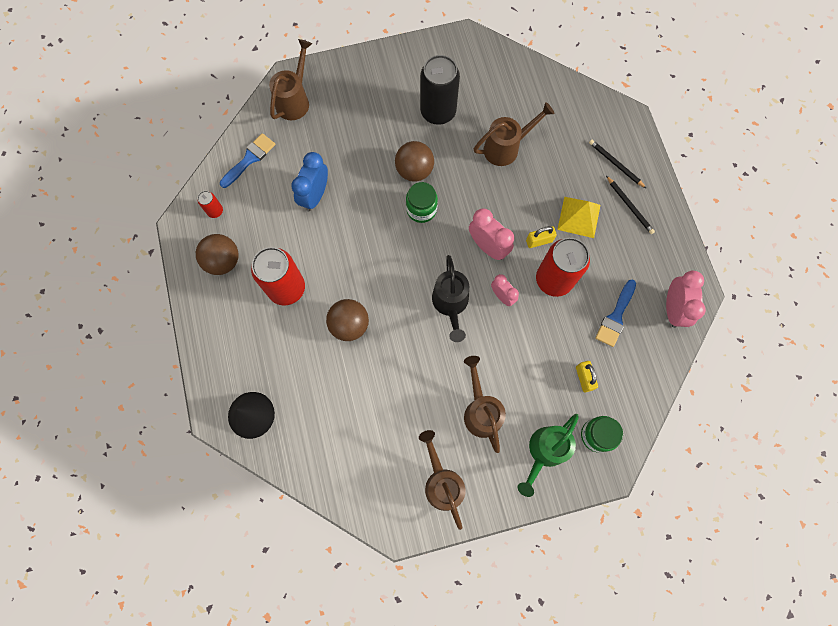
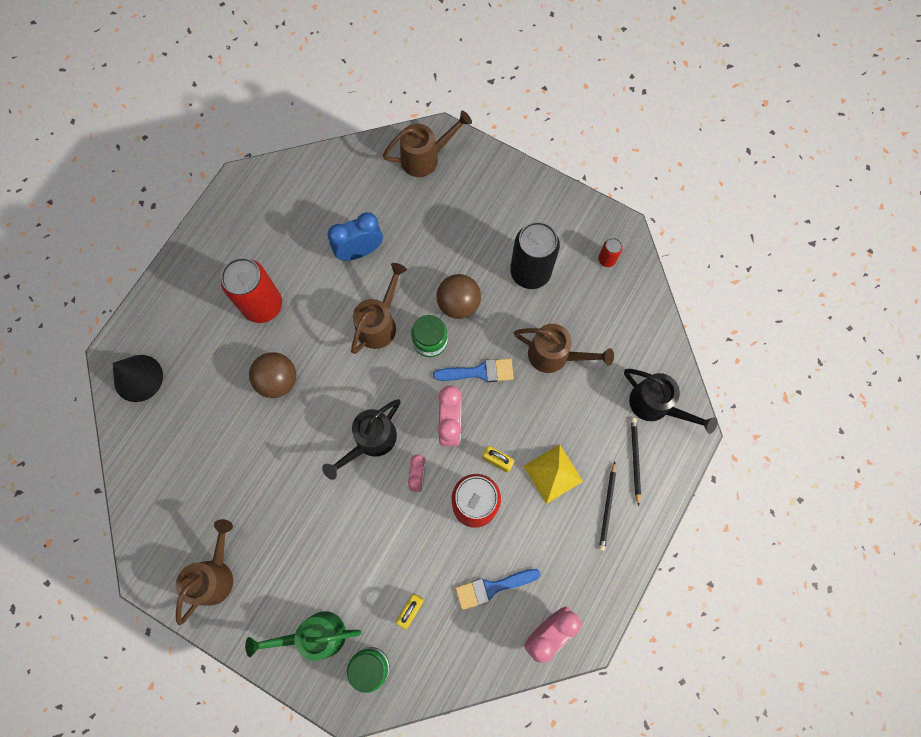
camera: 45 degrees right, 0 degrees up
brown ball [196,234,239,275] -> none
red can [198,191,223,218] -> red can moved to [598,238,623,267]
blue brush [220,133,275,188] -> blue brush moved to [433,359,514,382]
brown watering can [464,356,506,453] -> brown watering can moved to [351,263,407,354]
none -> black watering can [624,369,718,434]

